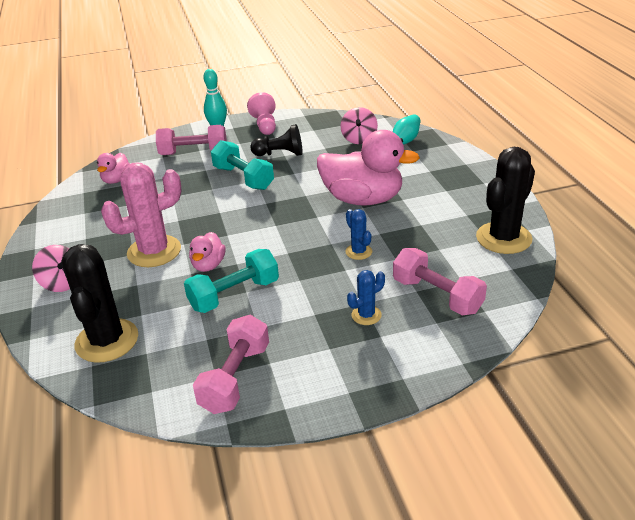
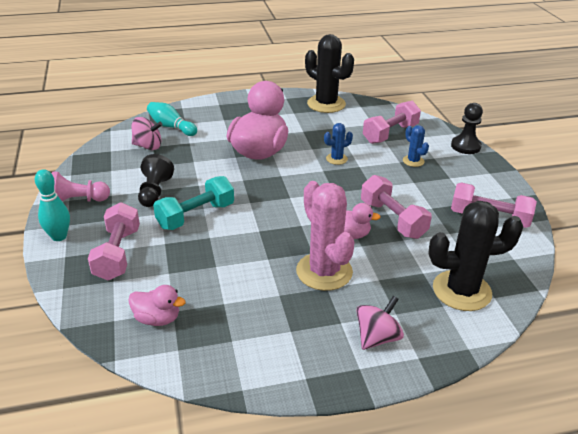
camera: 90 degrees left, 0 degrees up
turquoise dumbbell [184,249,279,313] -> pink dumbbell [361,175,432,239]
none -> black pawn [451,103,483,154]

